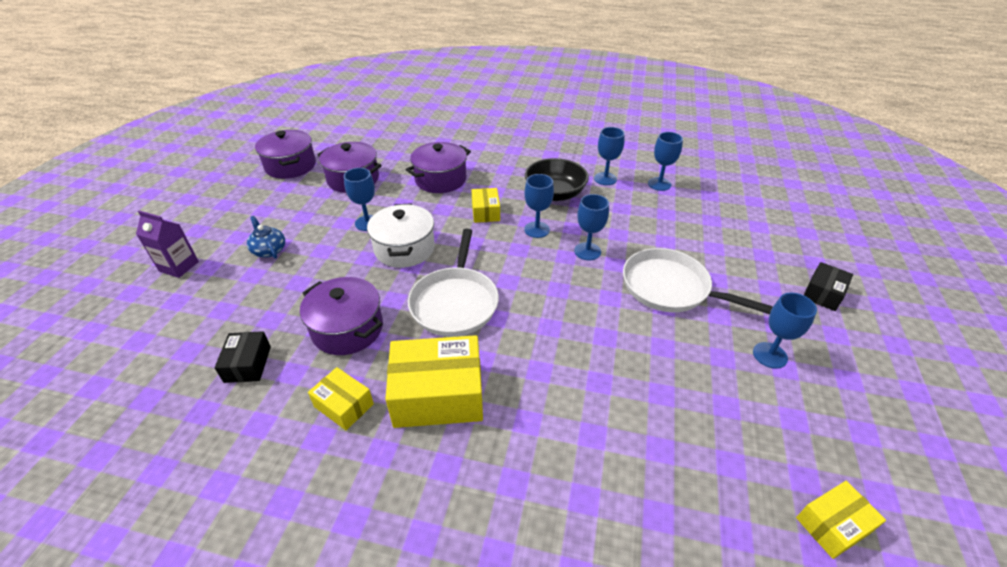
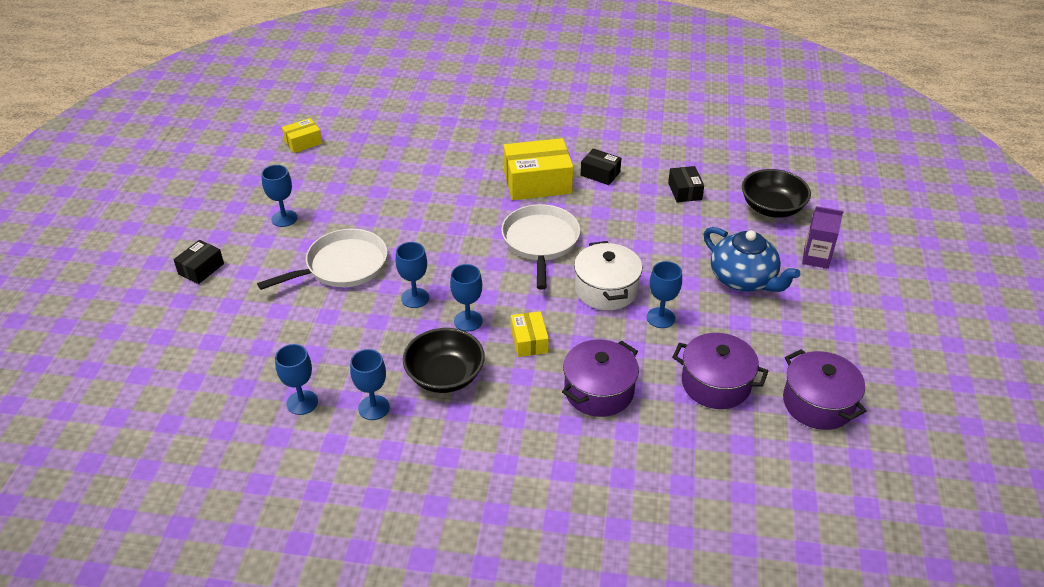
camera: 175 degrees right, 0 degrees up
blue teapot [247,216,285,259] -> blue teapot [704,227,800,292], size x1.86
purple pot [300,277,383,355] -> none
yellow box [308,367,374,430] -> black box [581,148,621,185]
white pan [623,248,773,314] -> white pan turned 60 degrees counterclockwise [257,229,388,290]
none -> black bowl [742,169,811,218]

